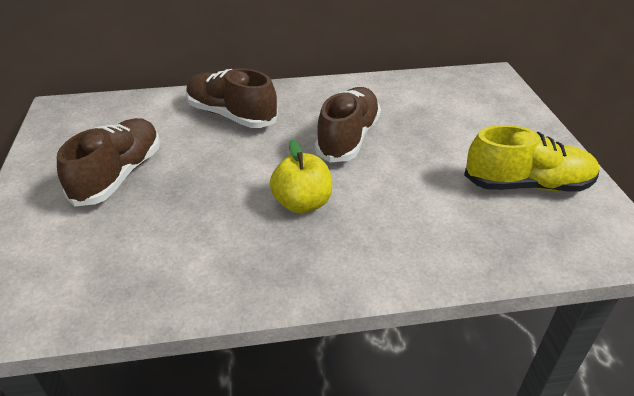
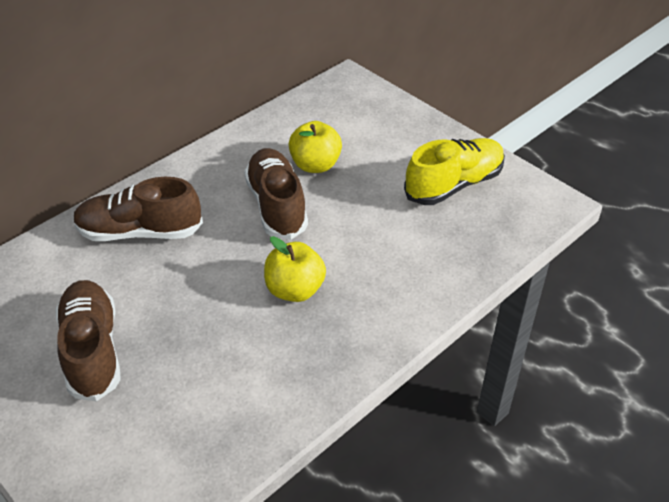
camera: 35 degrees left, 5 degrees up
none -> yellow apple [289,121,342,173]

